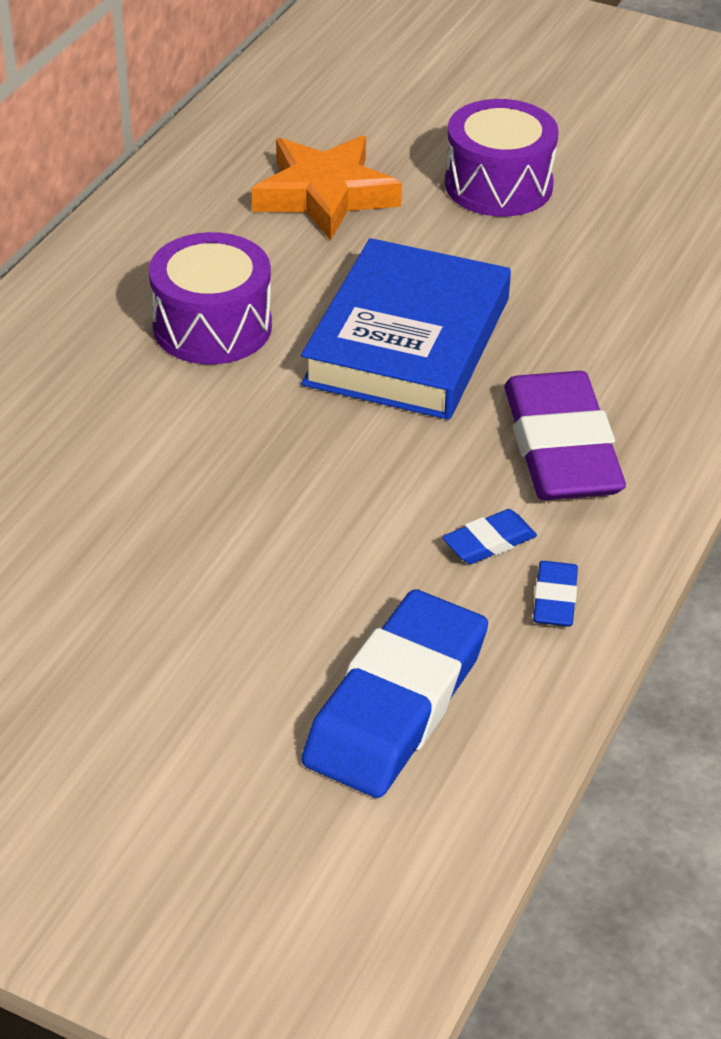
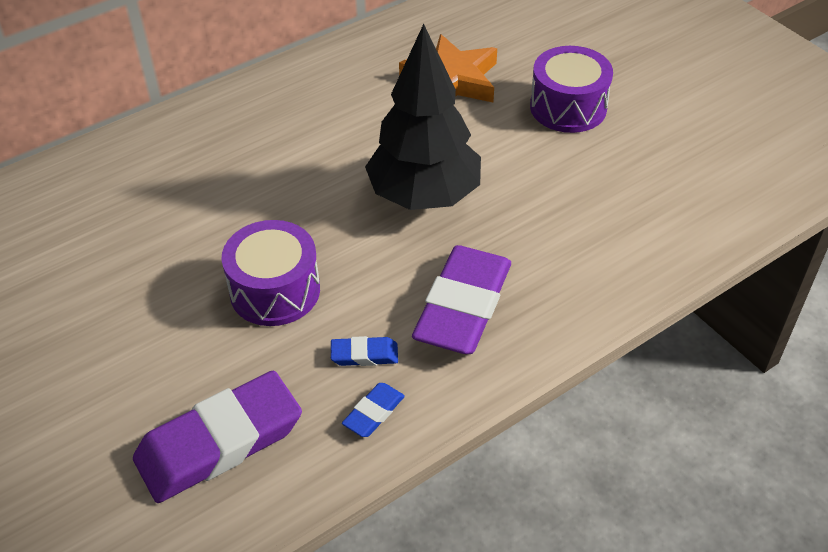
camera: 30 degrees right, 5 degrees up
purple drum [149,232,272,364] -> purple drum moved to [222,220,320,326]
blue book [301,238,511,420] -> black tree [365,24,481,210]
blue eraser [301,590,488,798] -> purple eraser [133,371,302,503]

